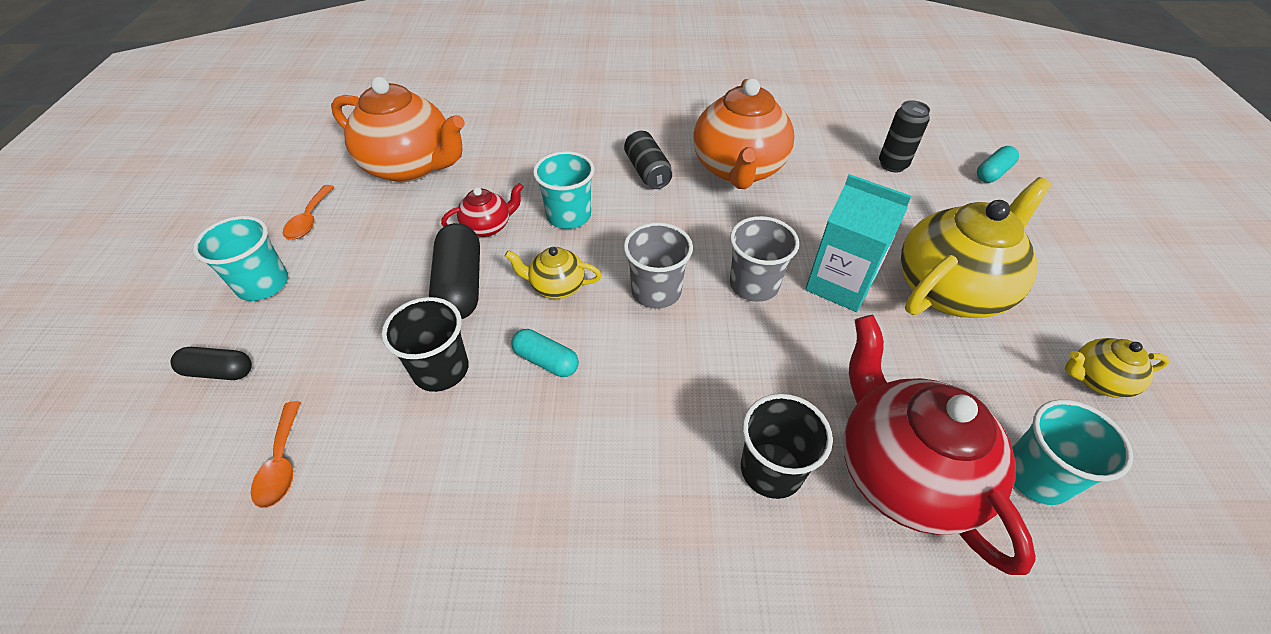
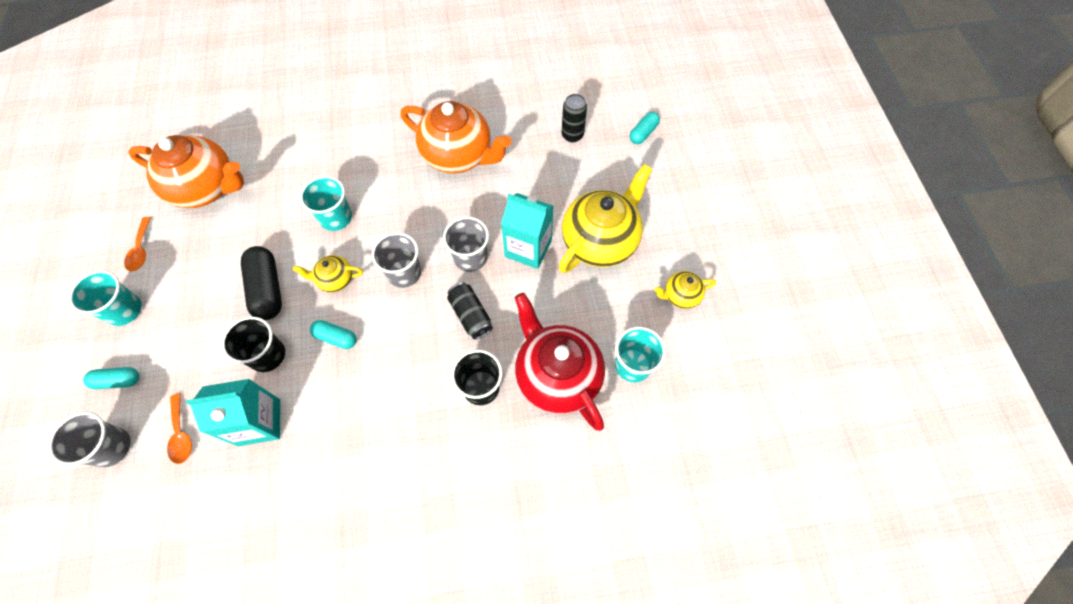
camera: 10 degrees left, 15 degrees up
black capsule [171,347,252,380] -> turquoise capsule [83,367,139,389]
red teapot [441,183,523,237] -> none
black can [624,130,672,189] -> black can moved to [447,282,493,339]
orange teapot [693,79,794,189] -> orange teapot turned 60 degrees counterclockwise [401,101,512,173]
none -> grey cup [49,412,131,467]
none -> turquoise carton [186,379,280,446]

